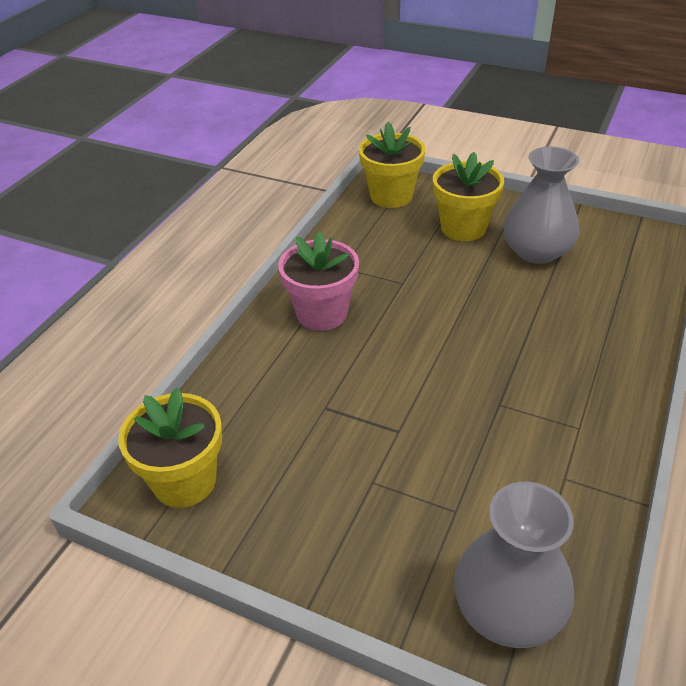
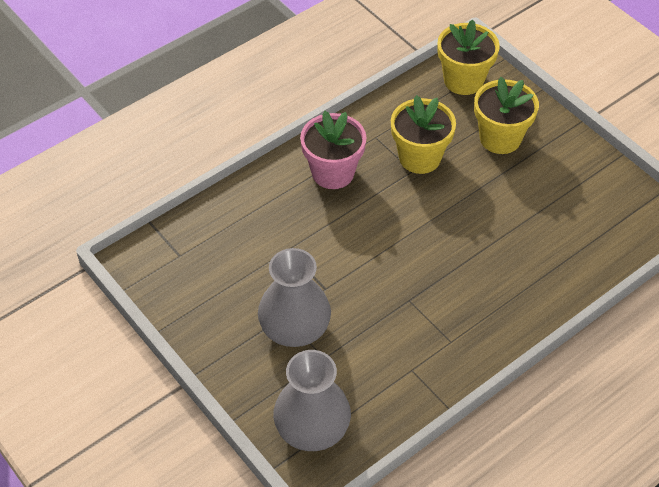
camera: 25 degrees right, 10 degrees up
yellow flower pot [118,388,222,508] -> yellow flower pot moved to [391,95,456,174]
grey vase [503,146,579,264] -> grey vase moved to [258,248,331,347]

